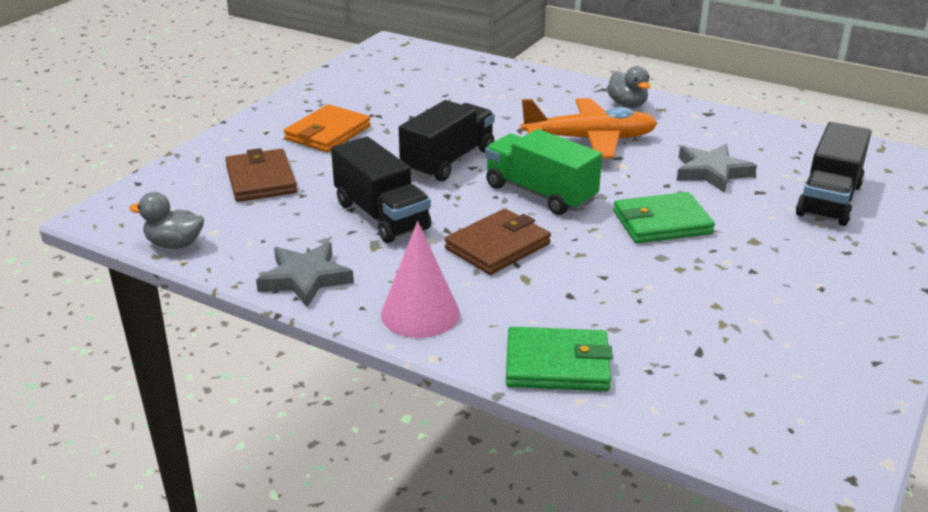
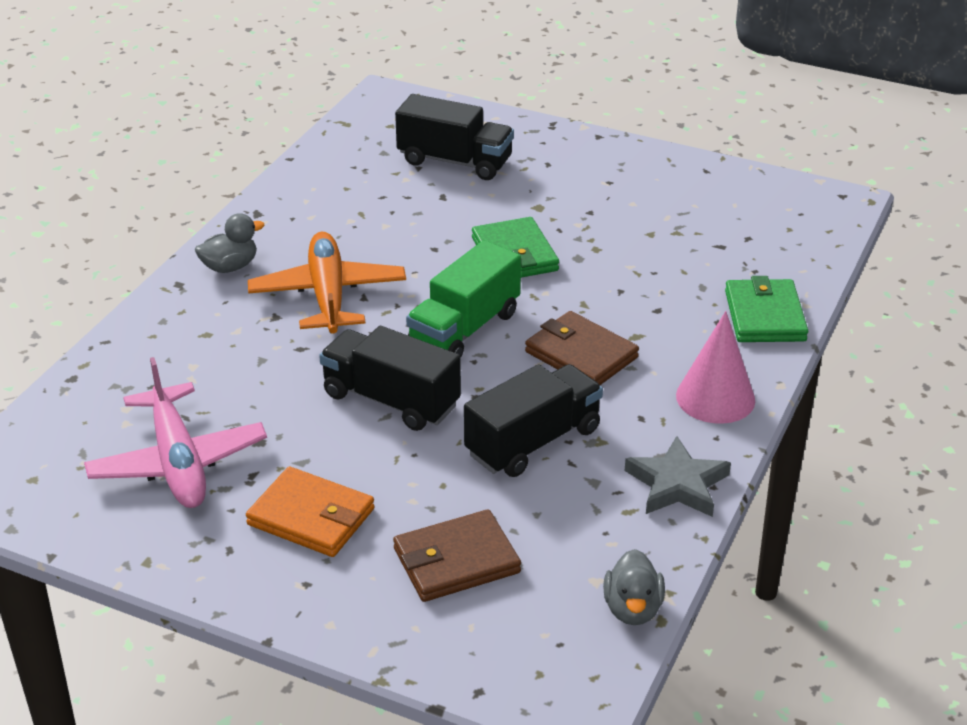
camera: 95 degrees left, 5 degrees up
grey star [677,144,757,193] -> none
none -> pink plane [84,357,267,508]

